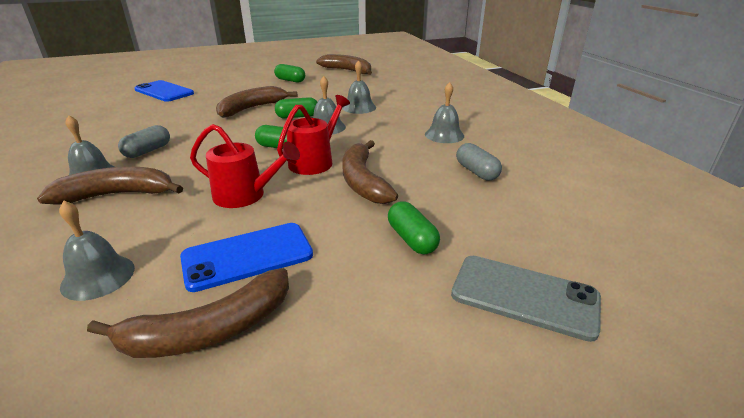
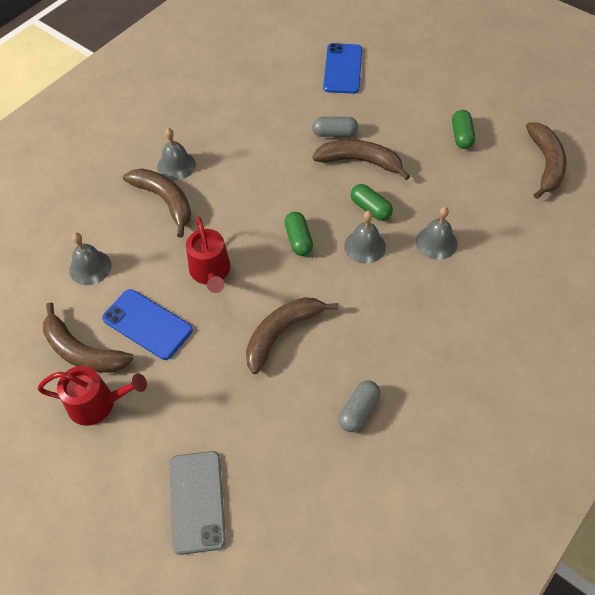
camera: 60 degrees right, 25 degrees up
grey capsule [118,125,170,158] -> grey capsule moved to [312,117,358,137]
red watering can [277,95,350,175] -> red watering can moved to [37,366,147,426]
green capsule [388,201,440,254] -> none
grey bell [425,82,464,143] -> none

